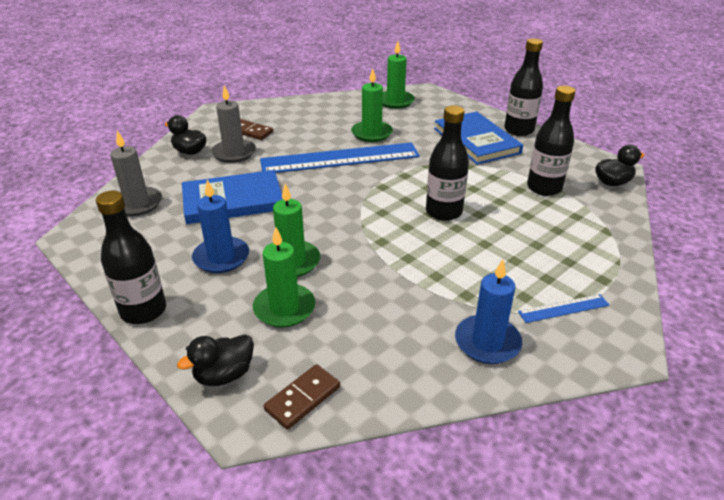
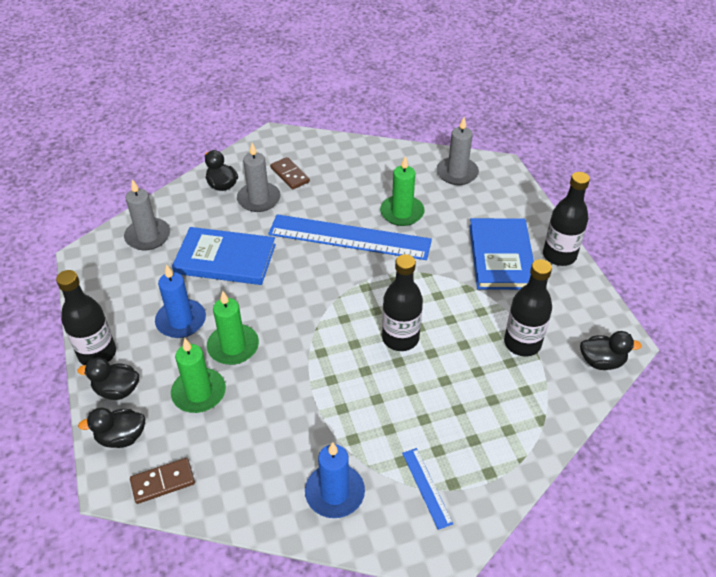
camera: 25 degrees right, 10 degrees up
green candle [382,41,415,109] -> grey candle [437,117,479,185]
blue ruler [518,294,609,323] -> blue ruler turned 60 degrees clockwise [402,448,453,530]
none -> black duck [78,358,139,400]

